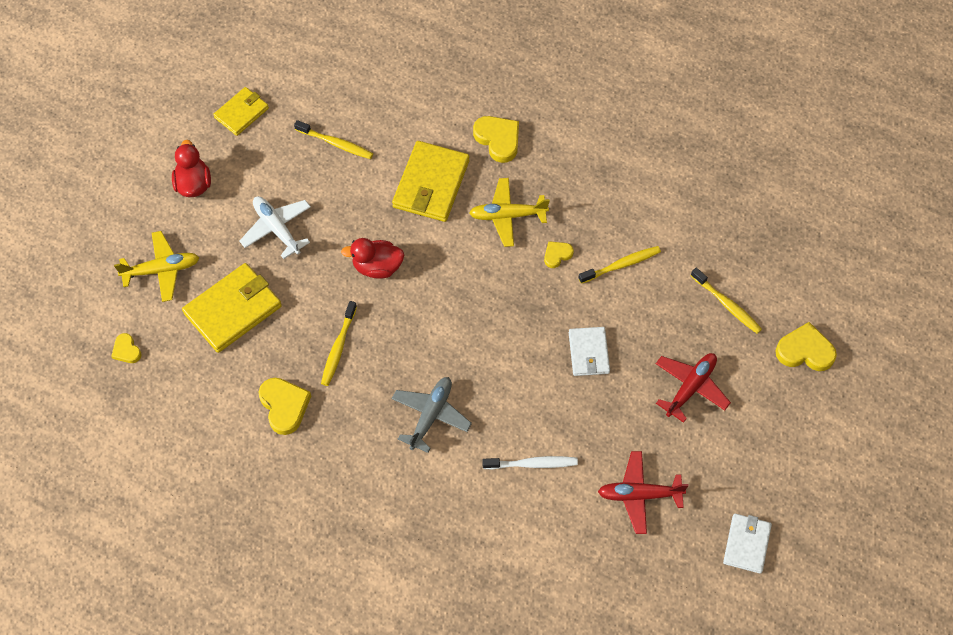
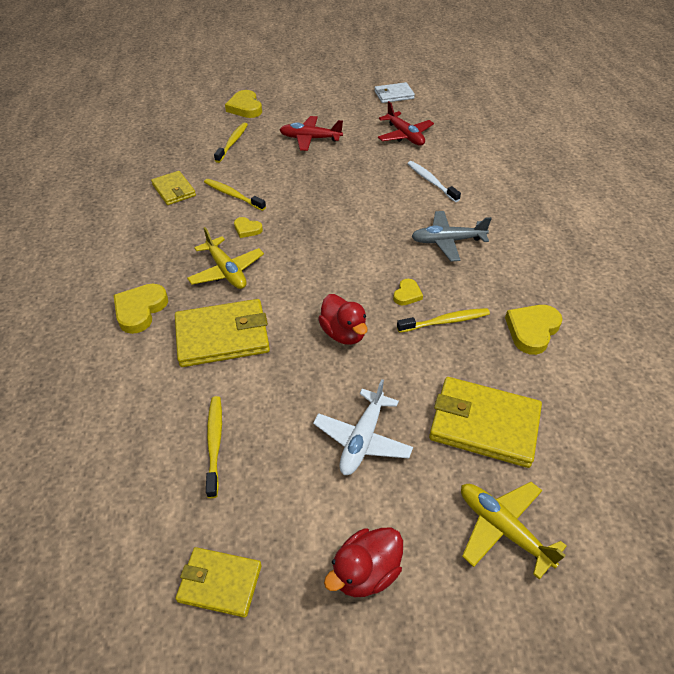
camera: 120 degrees left, 15 degrees down
yellow heart [111,333,142,363] -> yellow heart moved to [393,279,423,305]
white wallet [569,327,610,376] -> none
none -> yellow wallet [151,171,196,205]

